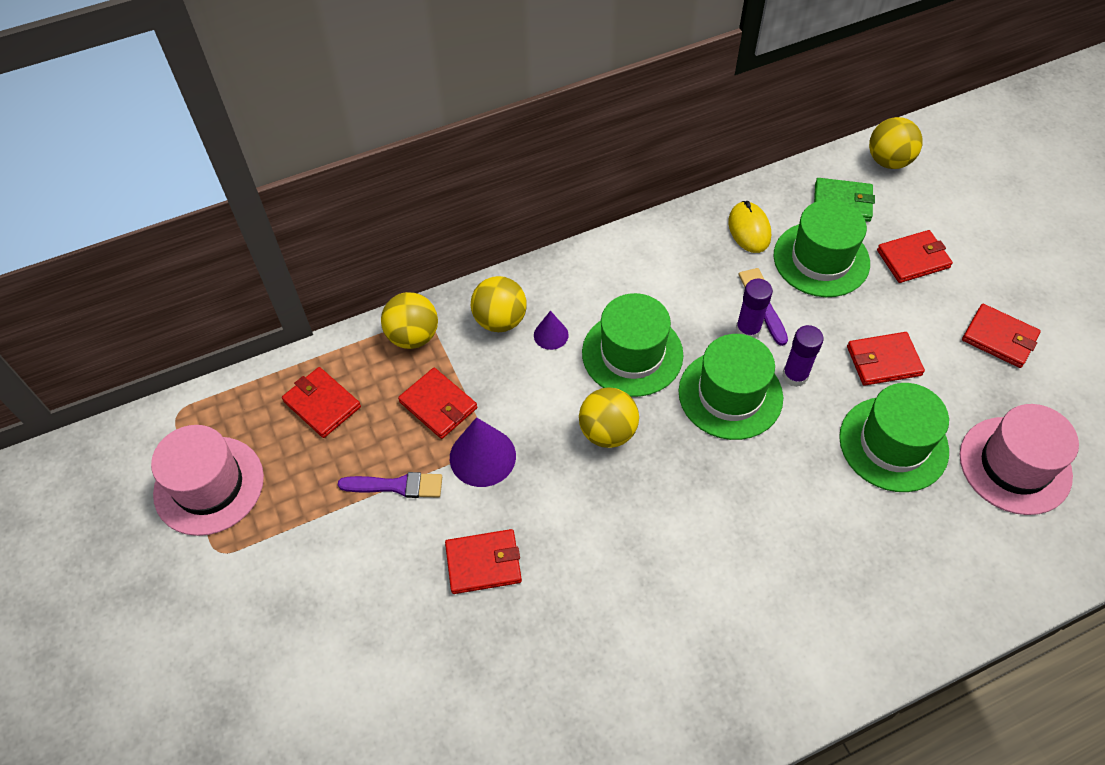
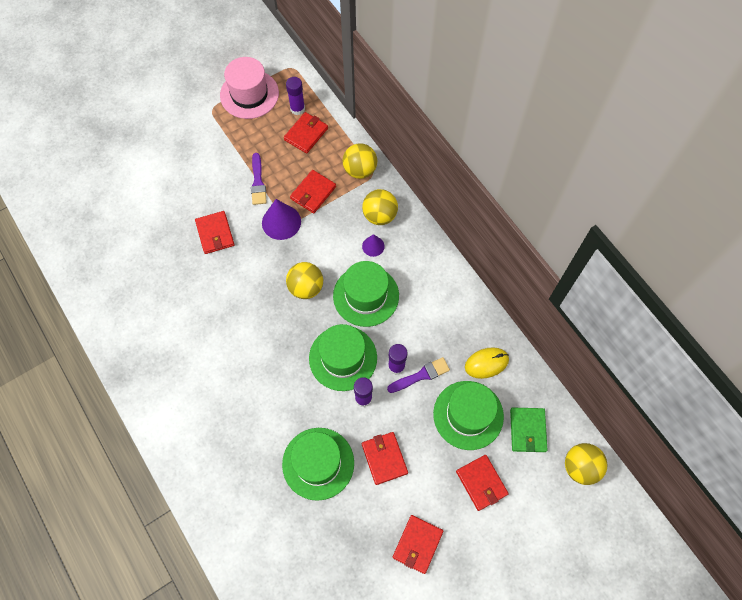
camera: 80 degrees right, 10 degrees up
pink hat [960,404,1079,515] -> none
none -> purple glue stick [286,77,305,115]

